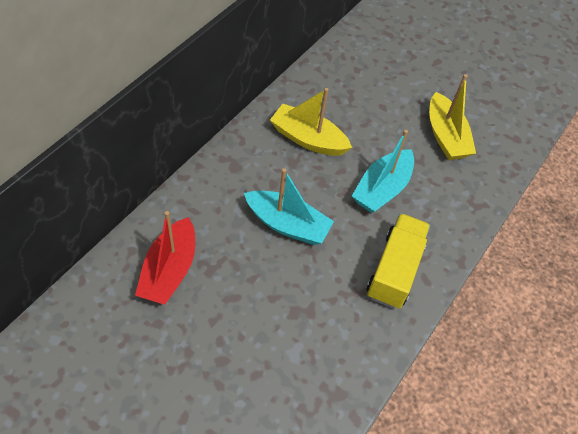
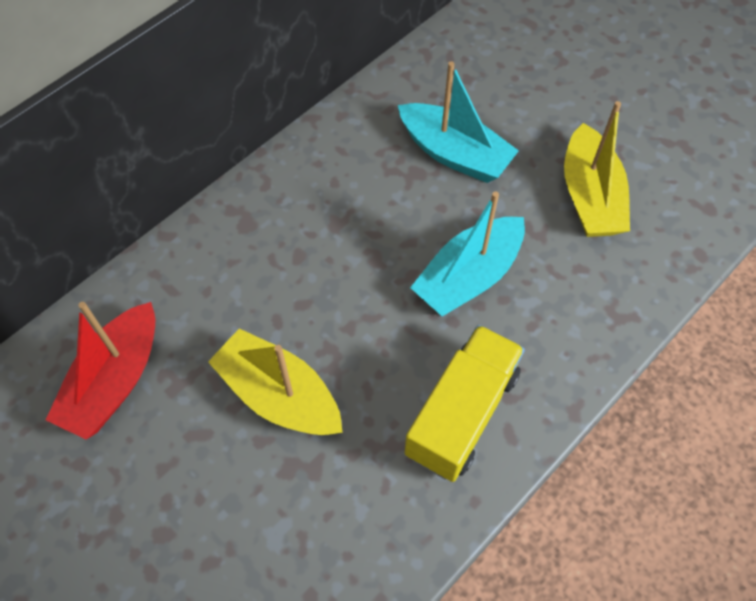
camera: 15 degrees right, 5 degrees up
turquoise boat [244,168,334,245] -> turquoise boat moved to [398,61,519,183]
yellow boat [270,88,352,156] -> yellow boat moved to [208,328,343,435]

